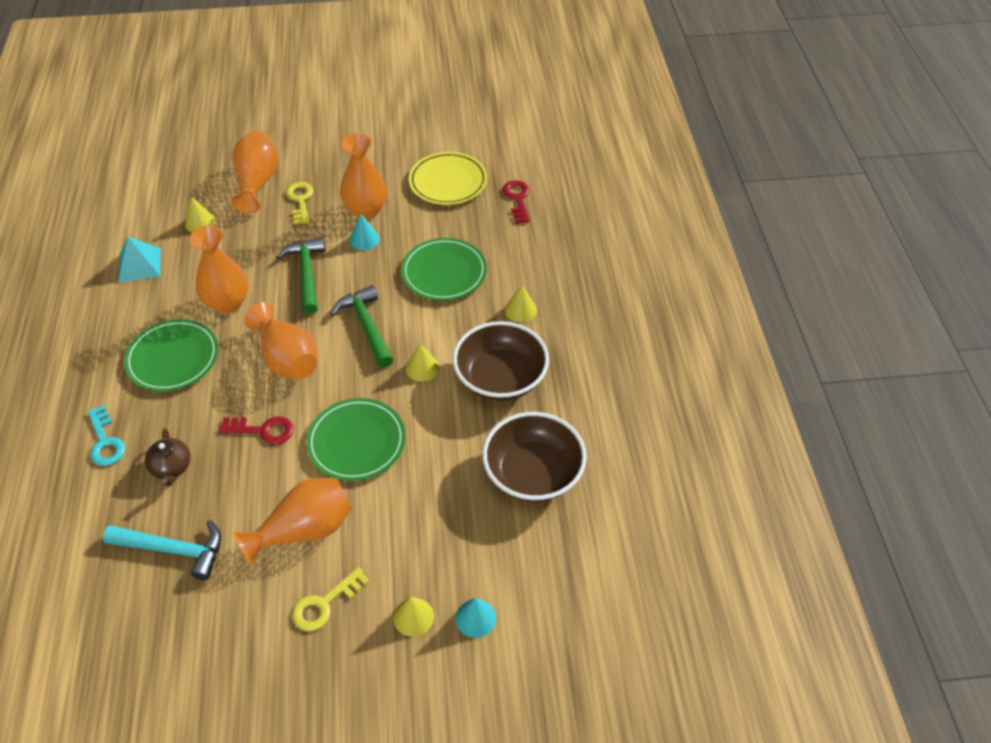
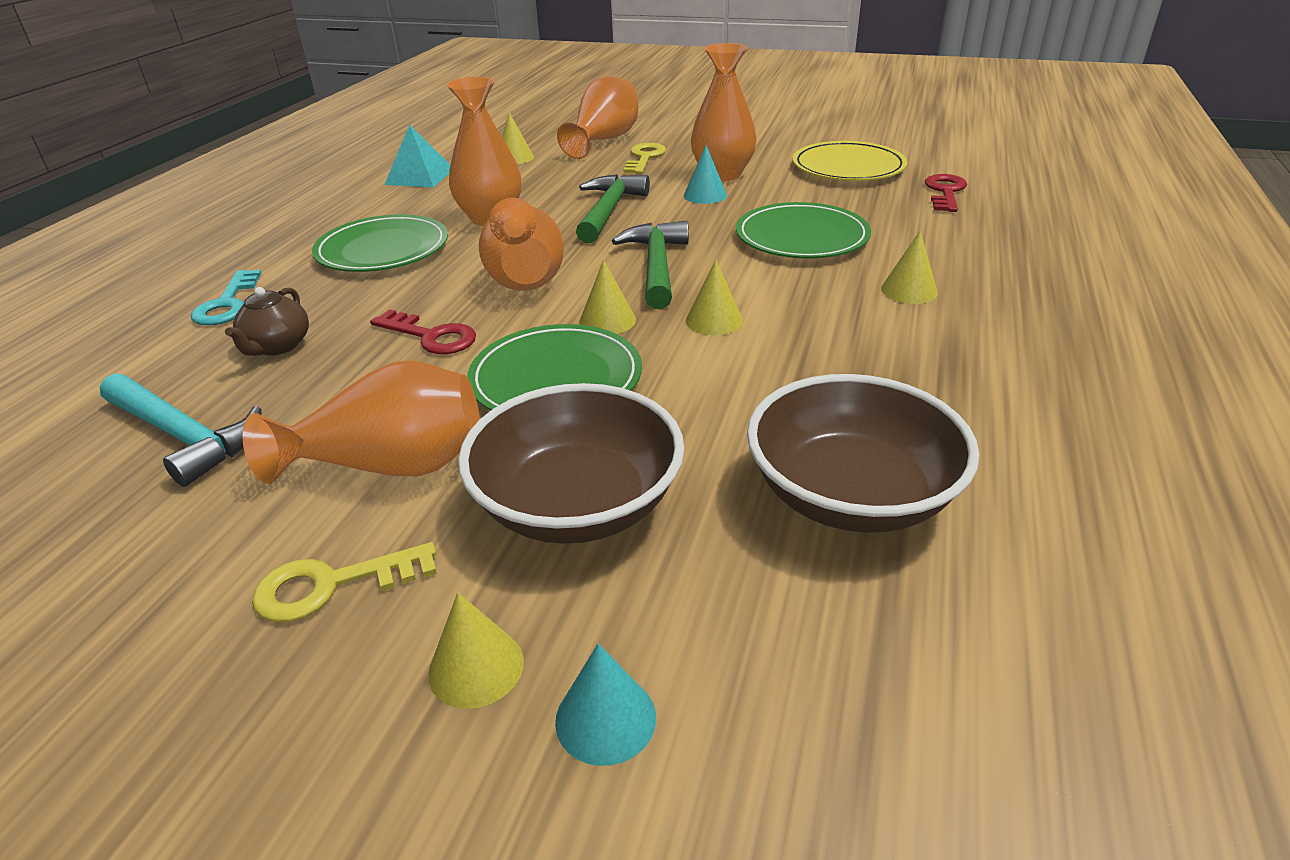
camera: 25 degrees right, 15 degrees down
brown bowl [453,321,549,401] -> brown bowl moved to [458,383,685,544]
none -> yellow cone [579,260,636,334]

